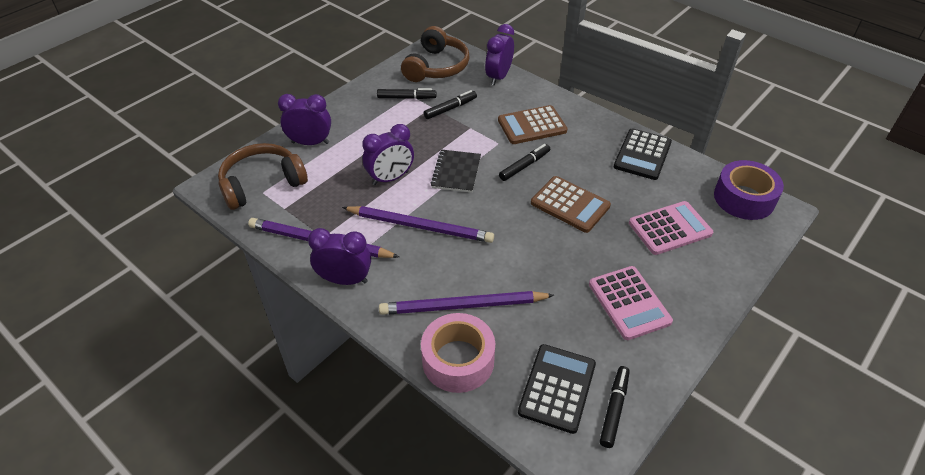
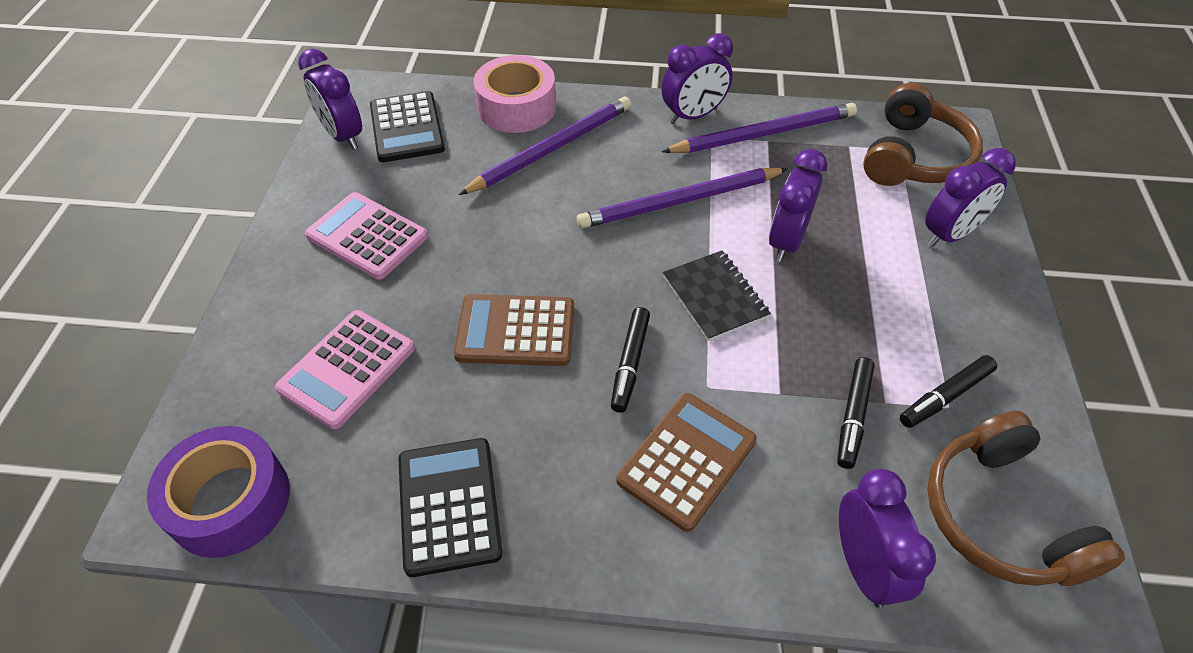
camera: 145 degrees right, 5 degrees up
black marker [600,366,630,448] -> purple clock [298,49,362,150]

